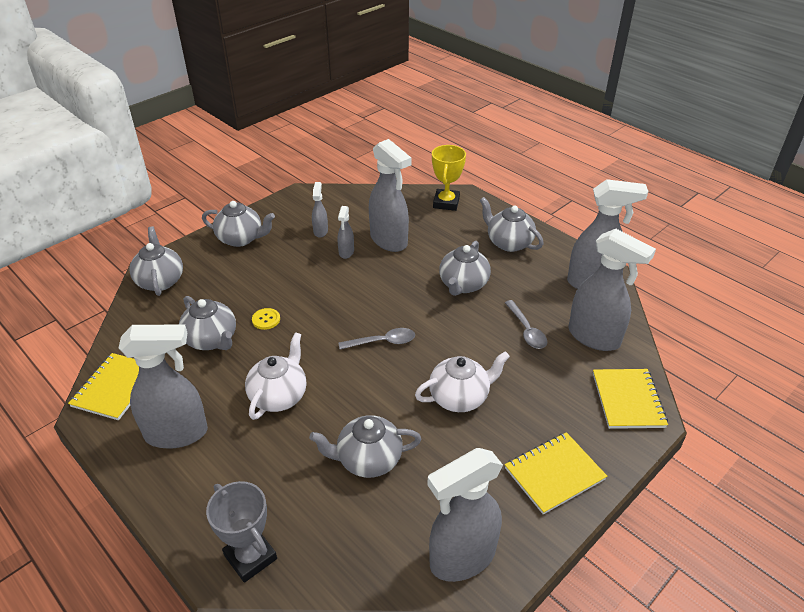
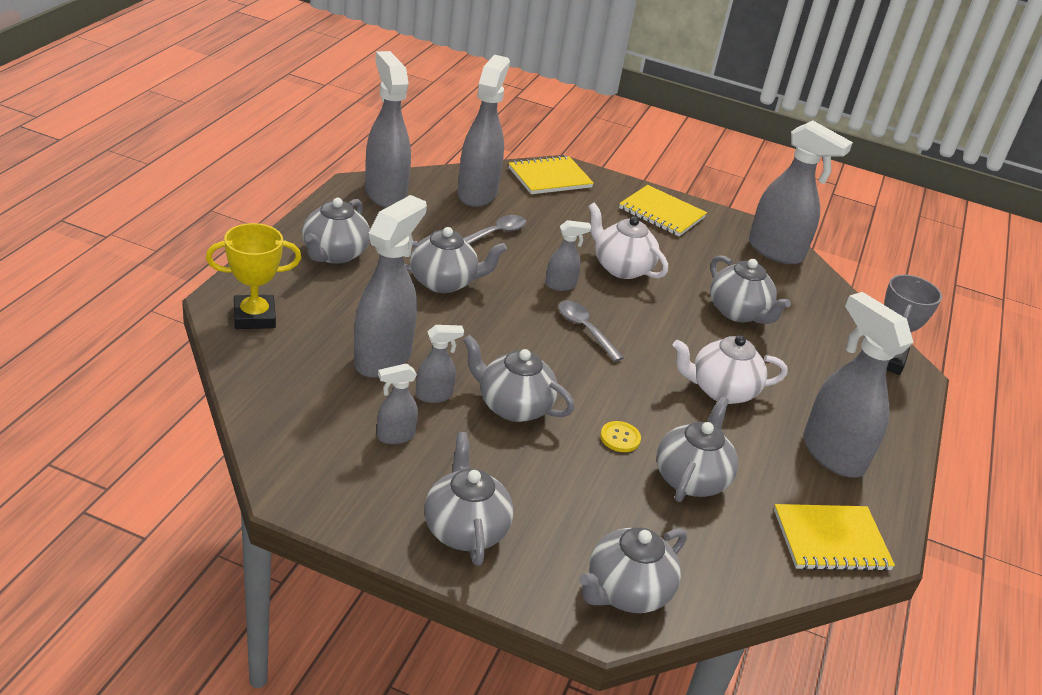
camera: 120 degrees left, 5 degrees down
none -> grey teapot [463,335,575,422]
none -> grey spray bottle [545,220,591,291]

